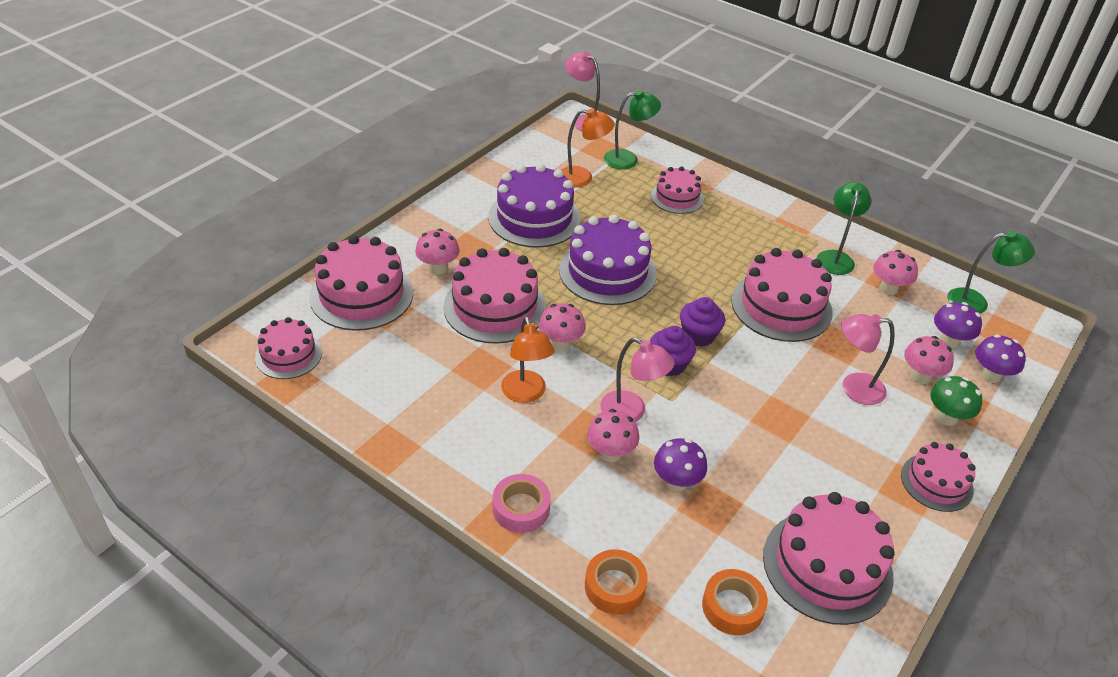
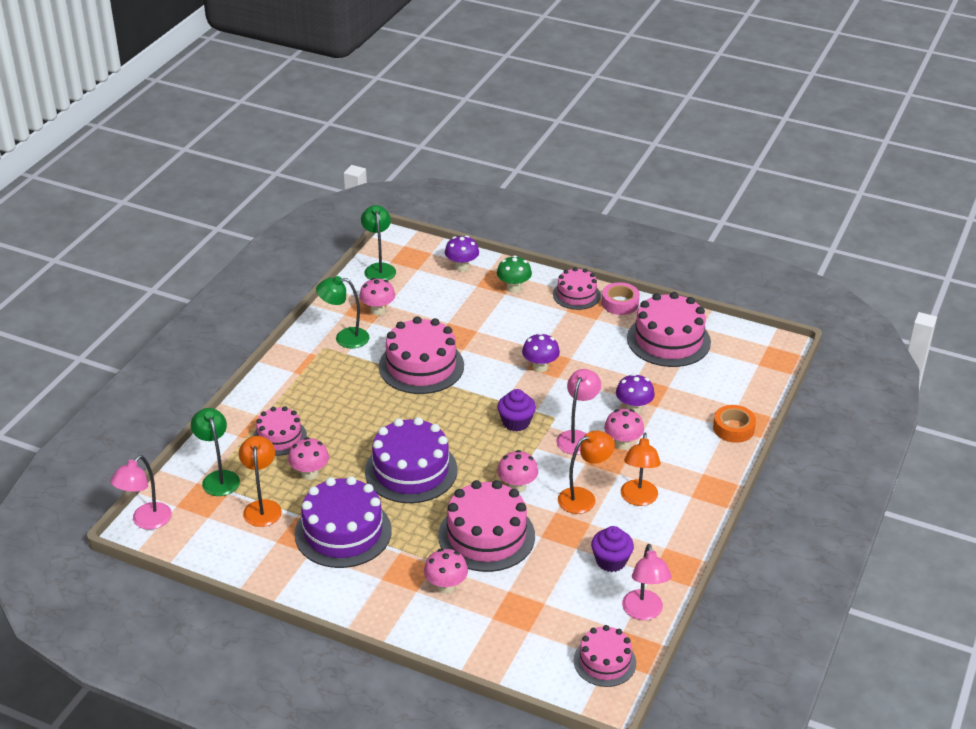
camera: 100 degrees left, 5 degrees down
pink cake [309,235,413,331] -> none
pink tape [493,474,551,533] -> pink tape moved to [602,282,640,315]
purple cupcake [680,297,725,346] -> purple cupcake moved to [591,526,634,572]
orange tape [702,569,768,635] -> none
pink lamp [841,314,895,405] -> pink lamp moved to [622,544,672,620]
pink mushroom [904,336,954,384] -> pink mushroom moved to [288,437,329,480]
purple mushroom [934,302,982,349] -> purple mushroom moved to [522,333,560,372]
none -> orange lamp [621,433,661,506]

